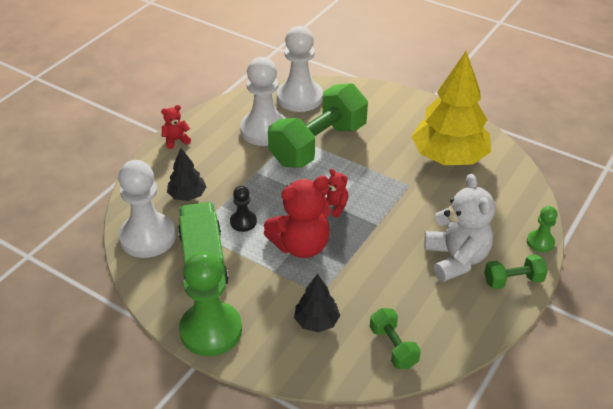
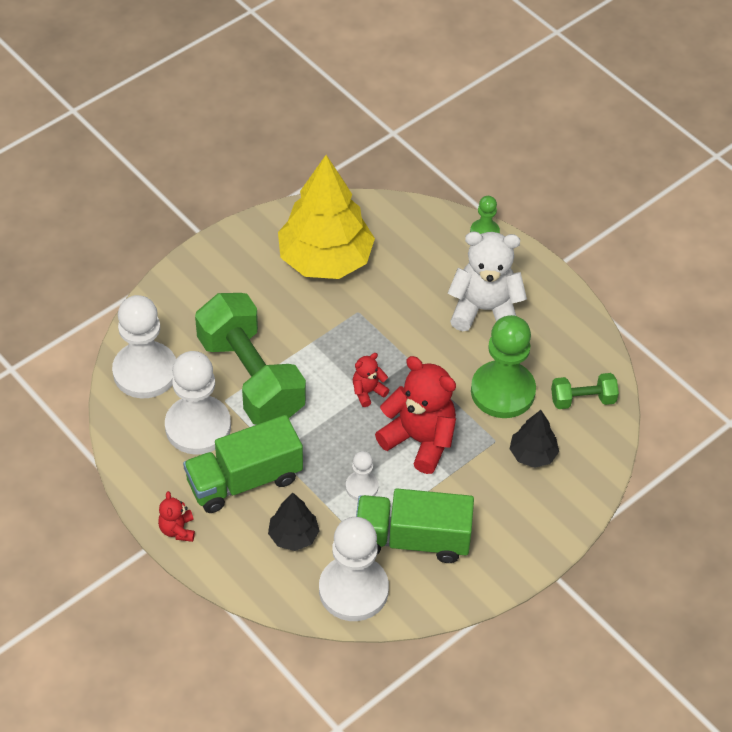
camera: 75 degrees left, 10 degrees up
green pawn [179,251,242,356] -> green pawn moved to [471,315,536,418]
black pawn [230,186,257,232] -> white pawn [346,451,378,500]
red teddy bear [264,175,331,258] -> red teddy bear turned 45 degrees counterclockwise [375,356,456,474]
green dumbbell [484,254,548,289] -> none
none -> green truck [183,415,303,513]

